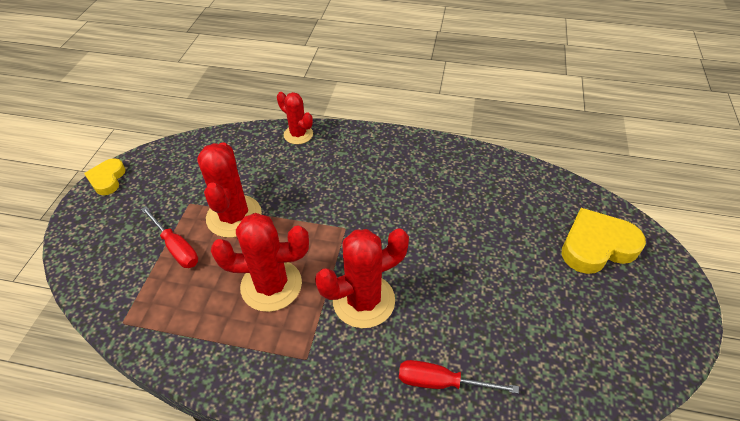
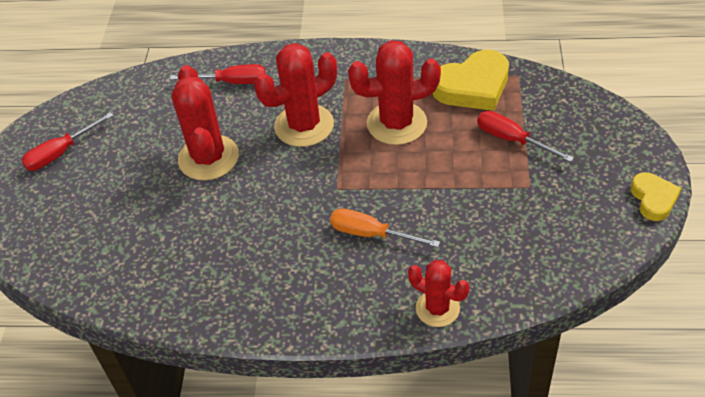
camera: 175 degrees right, 0 degrees up
red cactus [197,142,262,238] -> red cactus moved to [172,65,239,180]
yellow heart [562,208,646,274] -> yellow heart moved to [432,50,509,111]
none -> red screwdriver [21,112,114,171]
none -> orange screwdriver [330,208,440,247]

